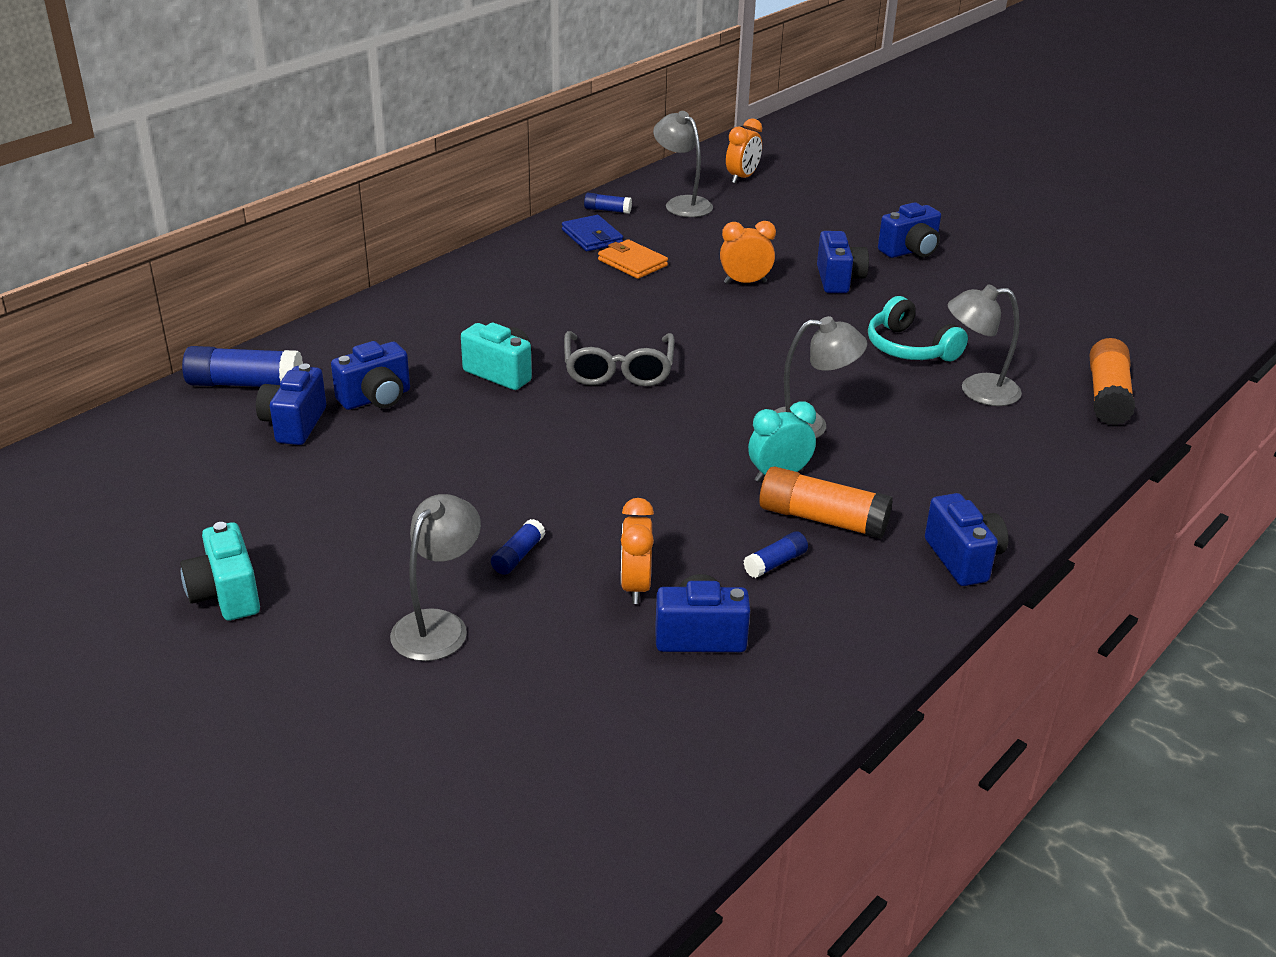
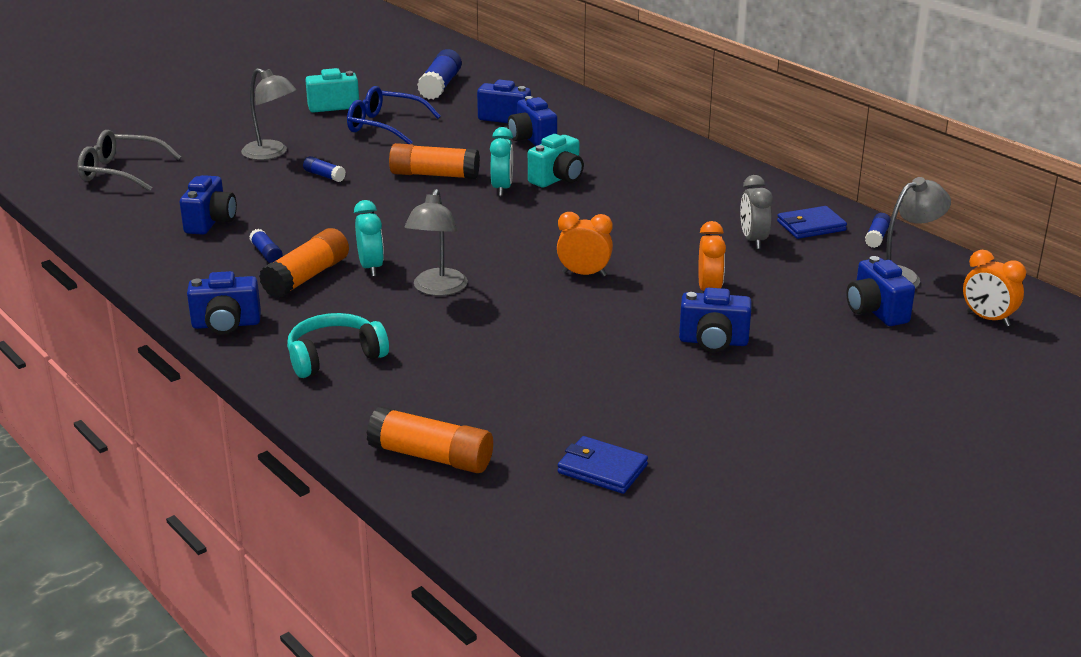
camera: 100 degrees right, 5 degrees down
blue glue stick [182,346,303,387] -> blue glue stick moved to [417,49,462,100]
grey glasses [564,331,674,386] -> grey glasses moved to [78,130,181,191]
orange wallet [598,239,668,279] -> grey clock [740,175,773,249]
orange clock [621,498,654,604] -> orange clock moved to [557,212,613,276]
turquoise headphones [868,296,968,361] -> turquoise headphones moved to [287,313,389,378]
blue camera [878,202,941,258] -> blue camera moved to [846,256,915,326]
grey lamp [948,284,1022,406] -> none
none -> blue glasses [347,86,441,144]
none -> orange glue stick [389,143,480,179]
none -> turquoise clock [490,127,513,196]
none -> blue wallet [557,436,648,494]

